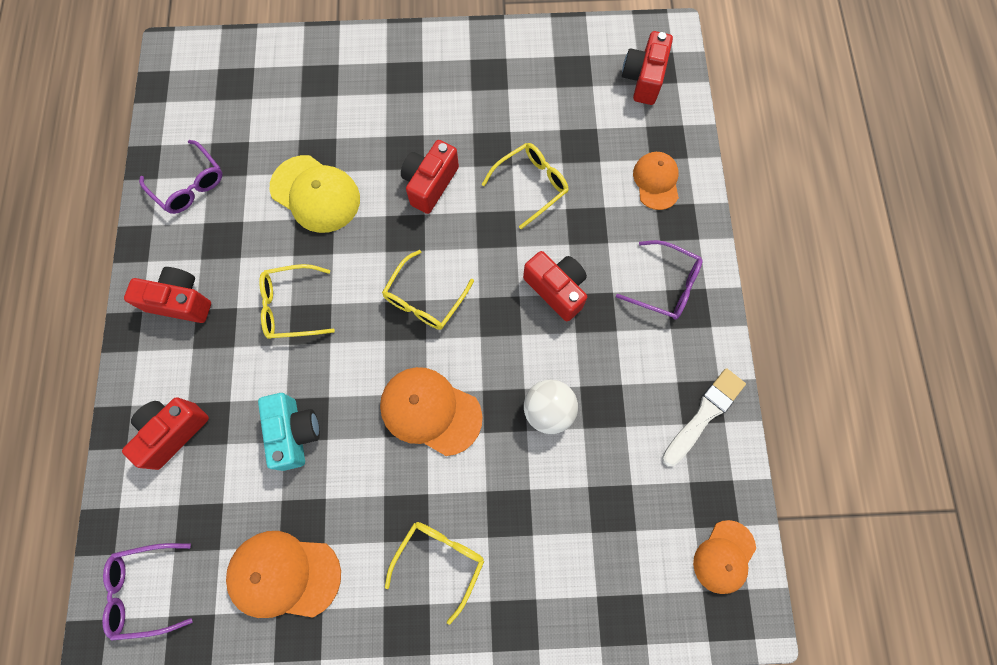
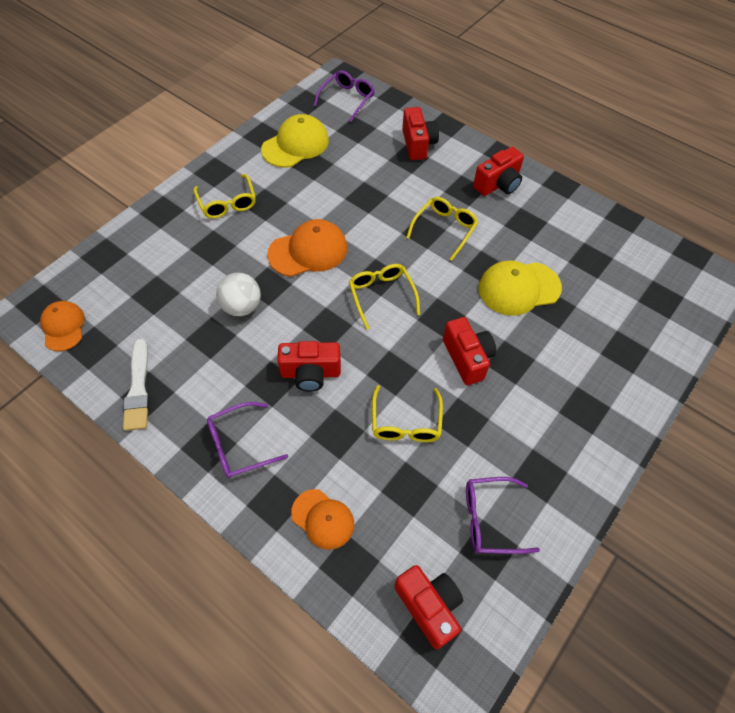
camera: 130 degrees right, 15 degrees down
purple glasses [139,140,223,214] -> purple glasses moved to [466,477,540,554]
orange cap [226,531,341,618] -> yellow cap [261,114,329,168]
turquoise camera [258,393,320,471] -> none

